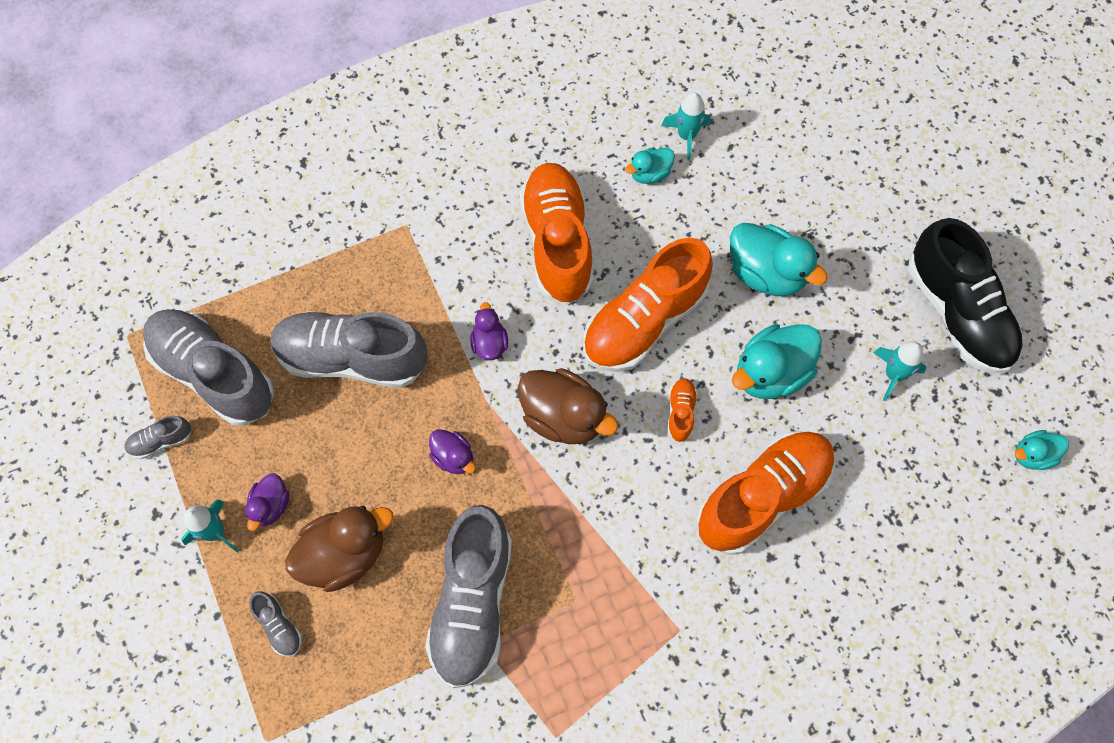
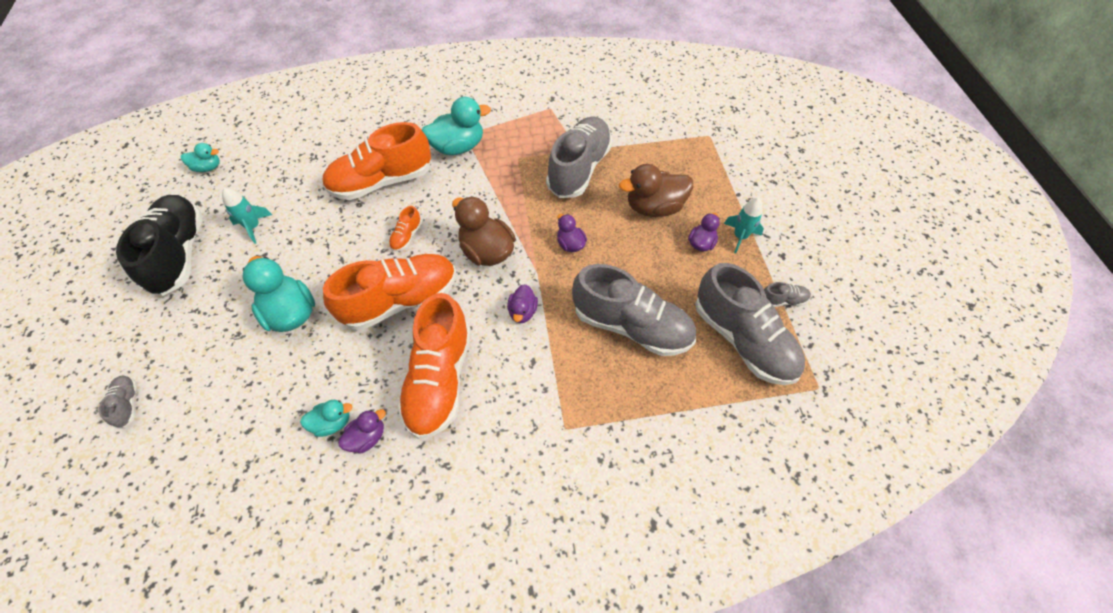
camera: 165 degrees left, 10 degrees down
grey shoe [249,592,302,657] -> grey shoe moved to [99,376,137,428]
turquoise rocket [661,92,711,160] -> none
turquoise duck [732,324,822,399] -> turquoise duck moved to [422,97,491,155]
none -> purple duck [338,409,386,453]

